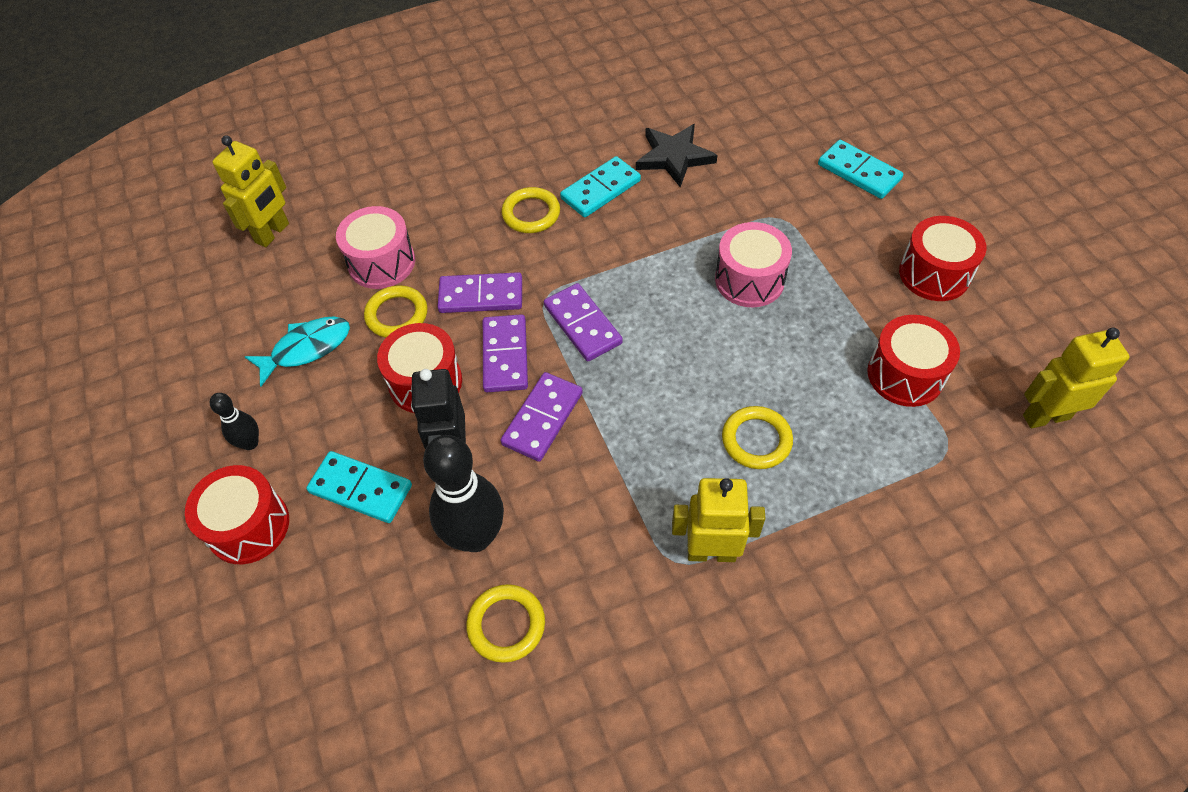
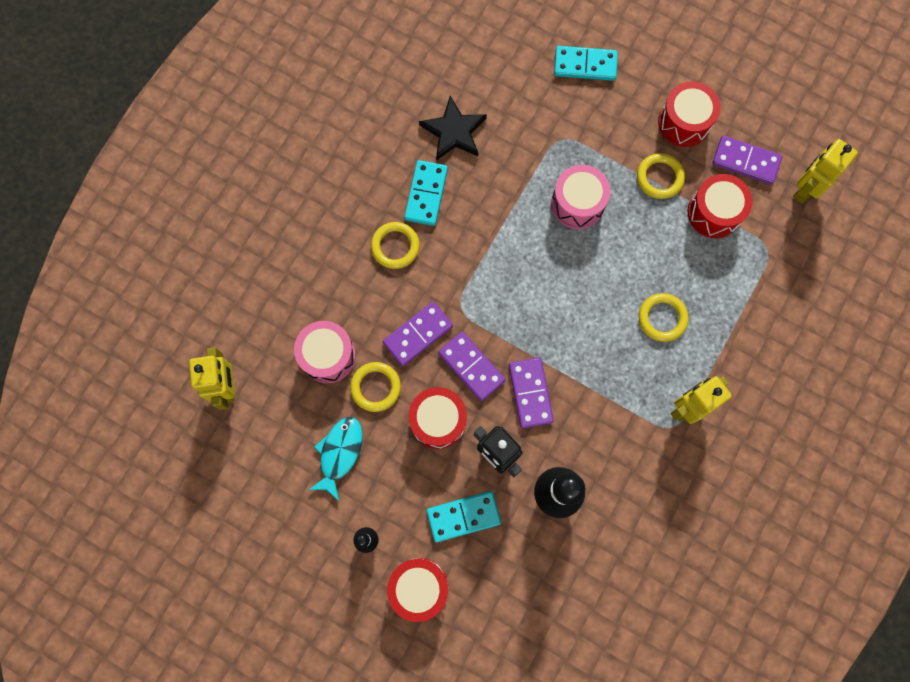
camera: 40 degrees left, 20 degrees up
yellow ring [466,584,545,663] -> yellow ring moved to [637,153,685,199]
purple domino [544,283,623,361] -> purple domino moved to [712,136,782,185]

